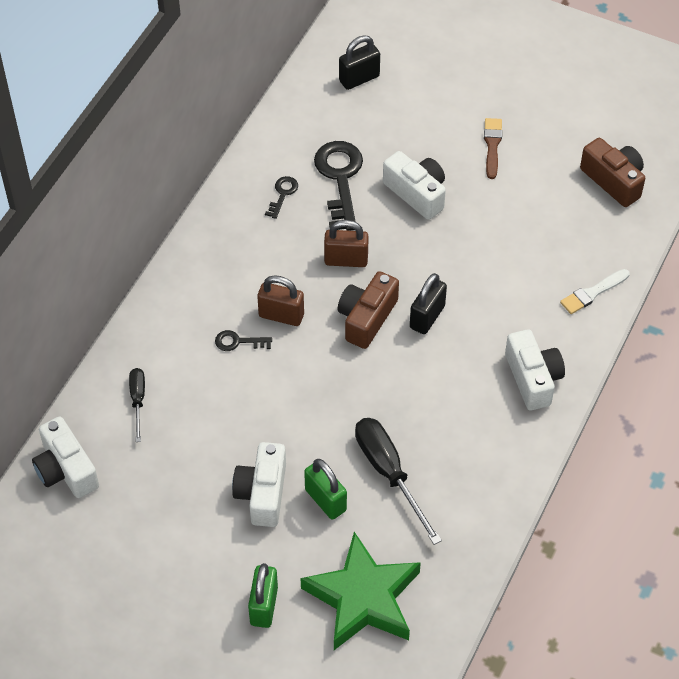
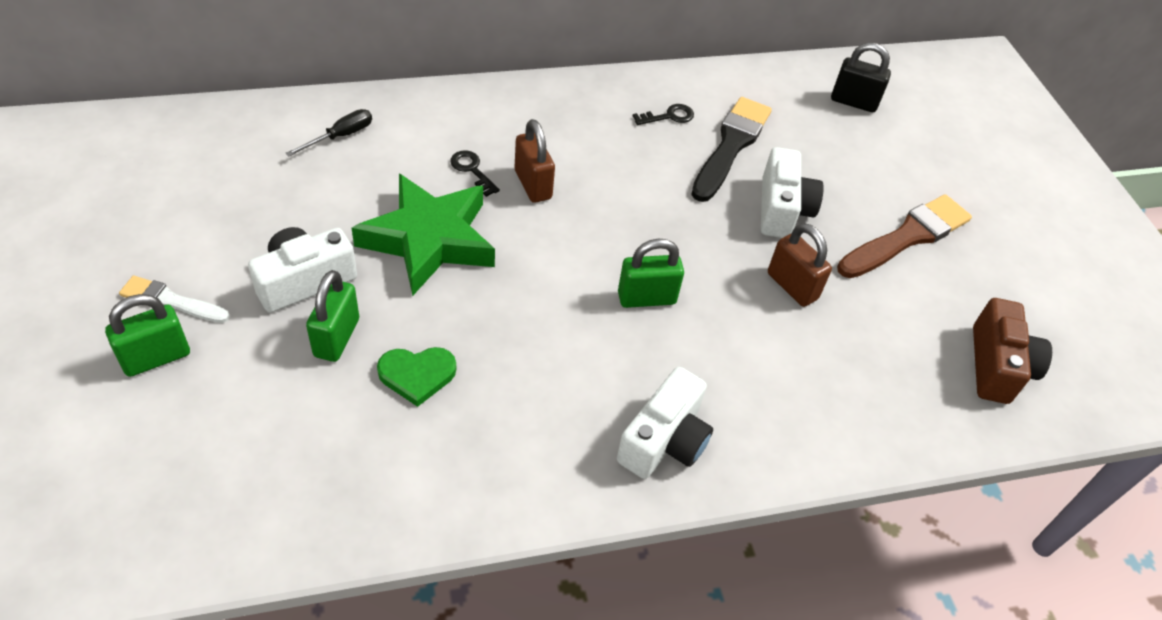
camera: 45 degrees right, 5 degrees down
white camera [32,416,99,498] -> none
green star [301,532,421,650] -> green star moved to [352,174,495,296]
black key [314,141,363,231] -> black brush [691,97,772,202]
brown padlock [324,220,369,267] -> brown padlock moved to [768,223,832,307]
brown camera [338,271,399,349] -> none
black screwdriver [355,418,442,545] -> green heart [377,347,456,407]
black padlock [410,273,447,334] -> green padlock [618,239,684,308]
brown brush [484,118,502,179] -> brown brush [837,194,972,278], size x1.72
white brush [560,269,630,314] -> white brush moved to [119,276,230,323]

